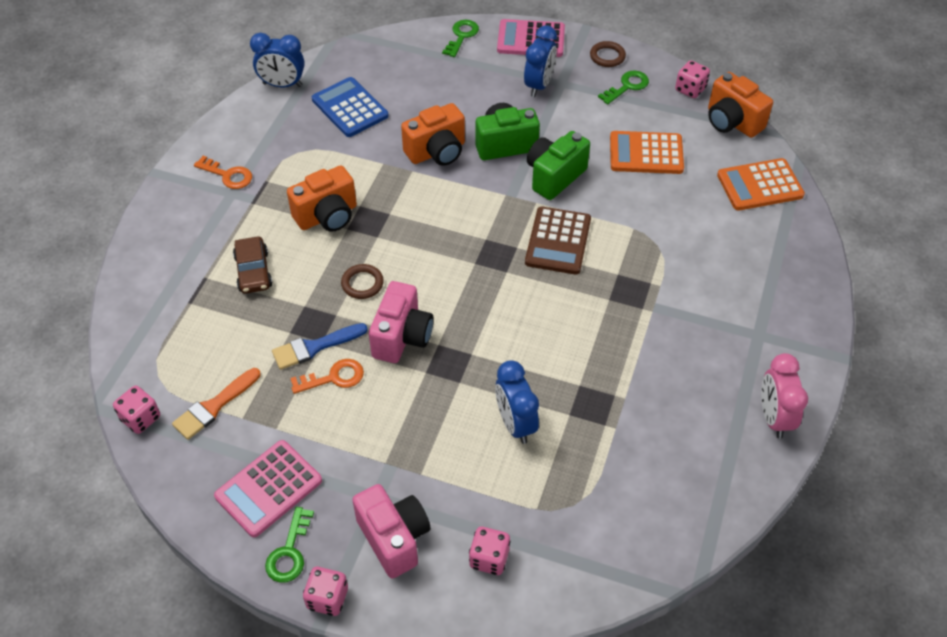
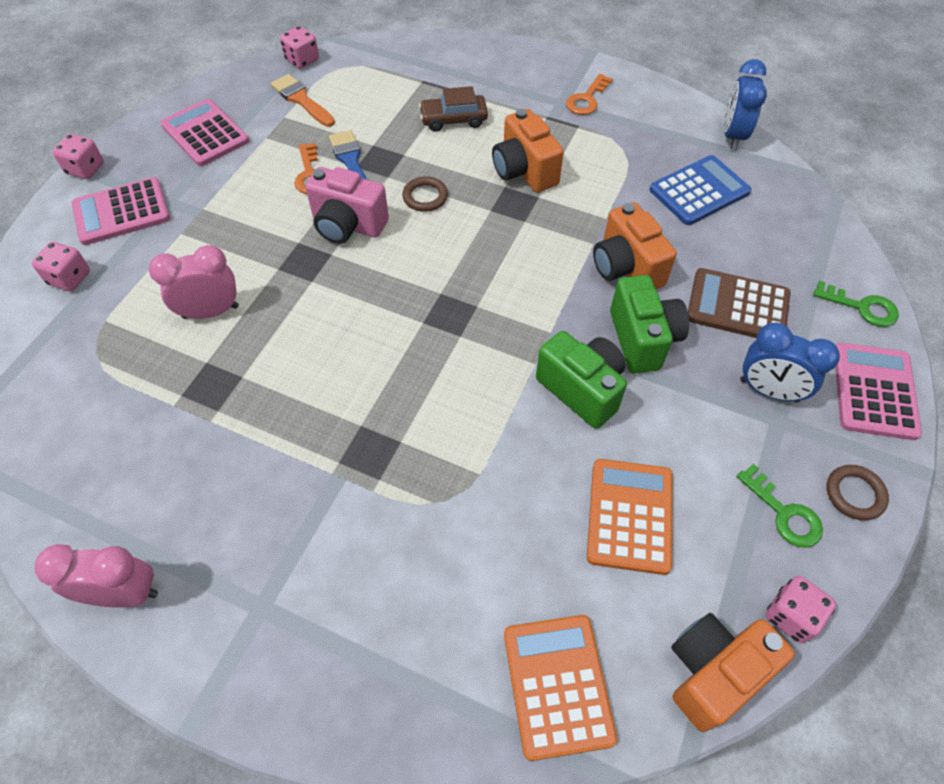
camera: 95 degrees right, 5 degrees up
green key [265,507,314,583] -> none
pink camera [352,484,431,578] -> pink calculator [72,177,170,245]
blue clock [495,360,539,444] -> pink clock [149,245,239,319]
brown calculator [525,207,591,274] -> brown calculator moved to [688,268,790,338]

